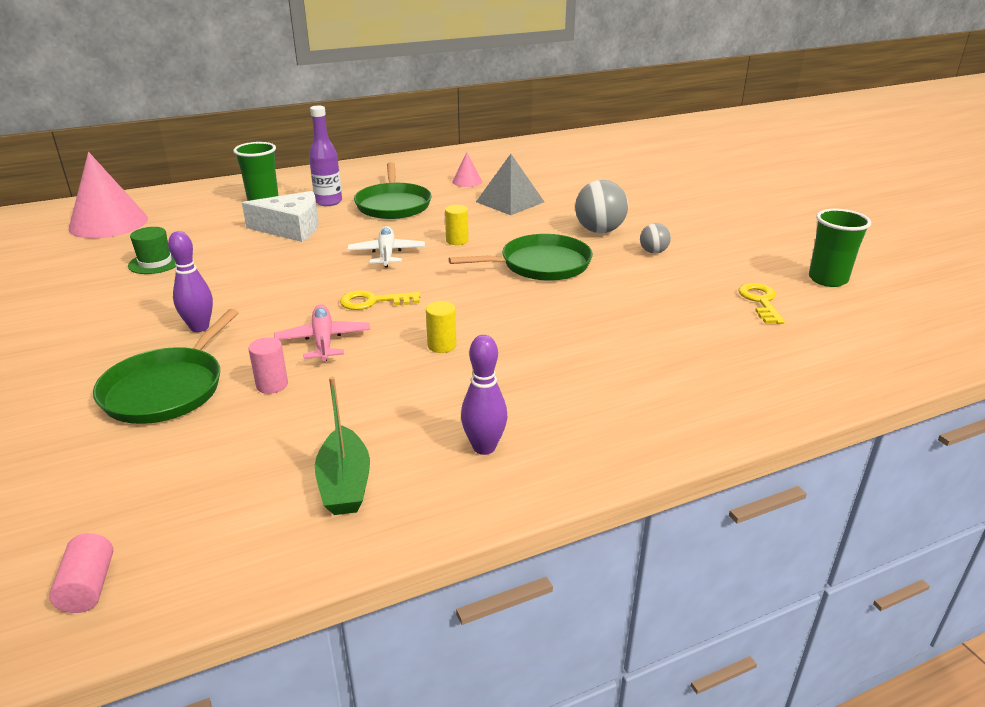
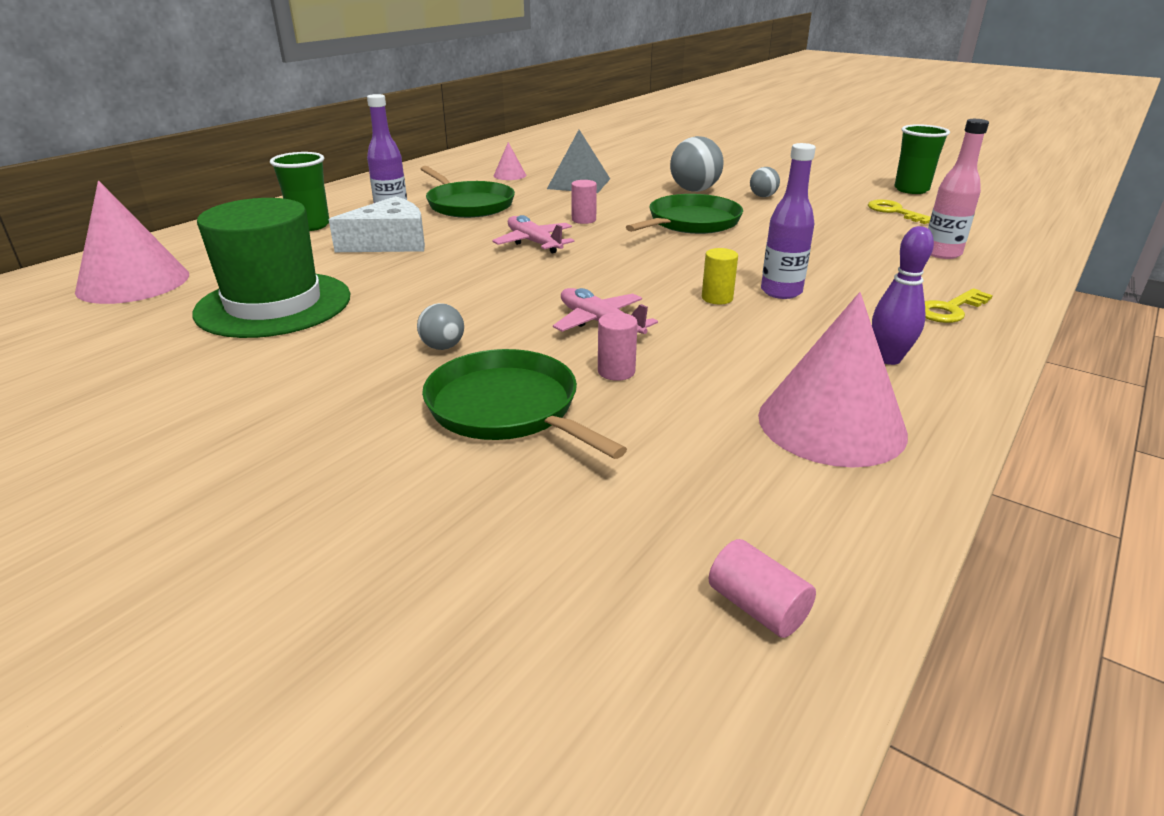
camera: 30 degrees left, 0 degrees up
green pan [93,309,239,424] -> green pan turned 150 degrees clockwise [422,349,627,459]
green hat [128,227,176,274] -> green hat [193,198,350,338], size x2.18
purple bowling pin [168,231,213,332] -> grey ball [417,303,464,350]
green boat [315,377,370,515] -> pink cone [758,292,908,468]
yellow key [340,290,421,310] -> yellow key moved to [925,288,993,323]
white plane [347,226,425,268] -> pink plane [492,215,574,253]
yellow cylinder [445,205,469,245] -> pink cylinder [571,180,597,224]
none -> purple bottle [761,143,816,299]
none -> pink bottle [928,119,989,259]

